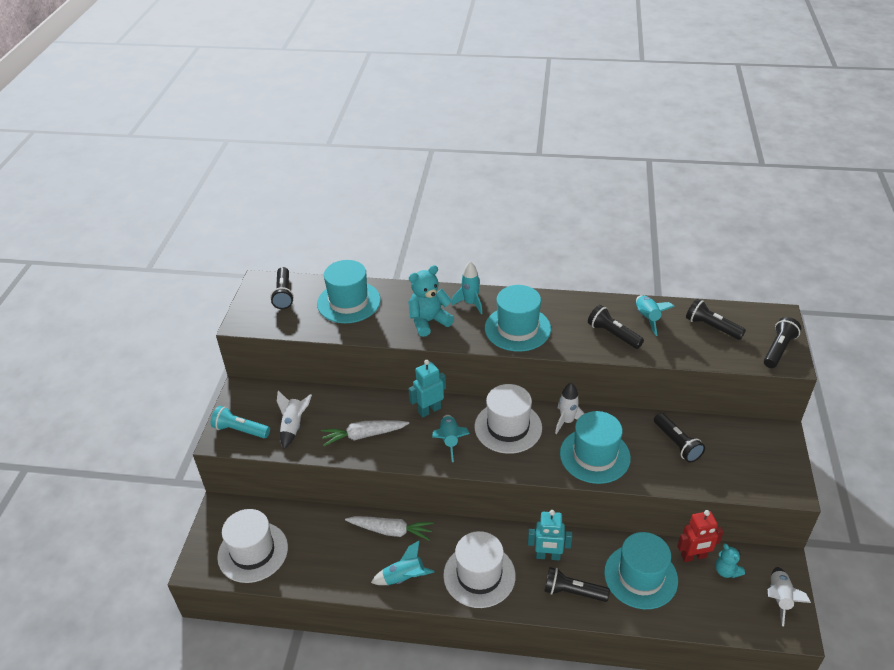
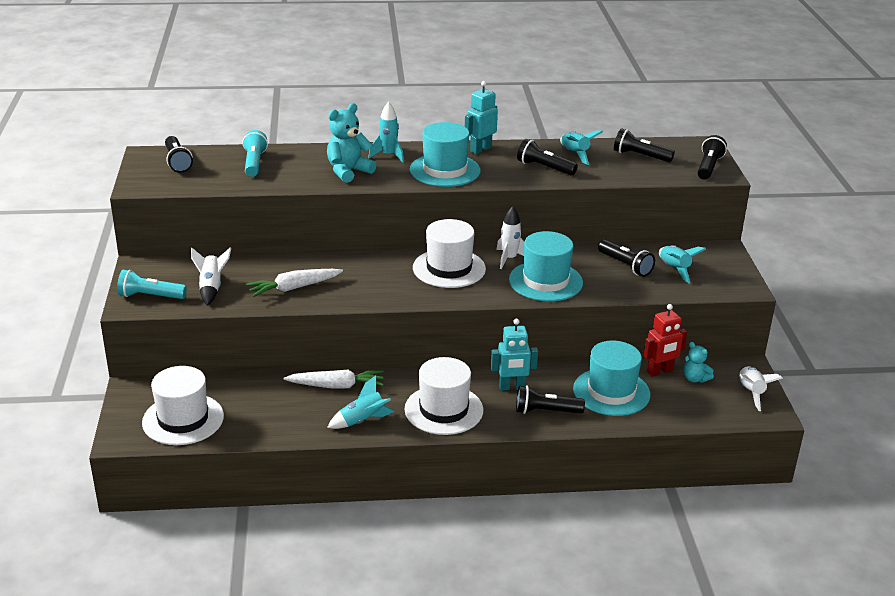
camera: 15 degrees left, 10 degrees down
turquoise hat [317,260,381,323] -> turquoise flashlight [242,130,268,177]
turquoise robot [409,360,446,418] -> turquoise robot moved to [465,81,498,154]
turquoise rocket [432,415,470,462] -> turquoise rocket moved to [659,245,706,284]

